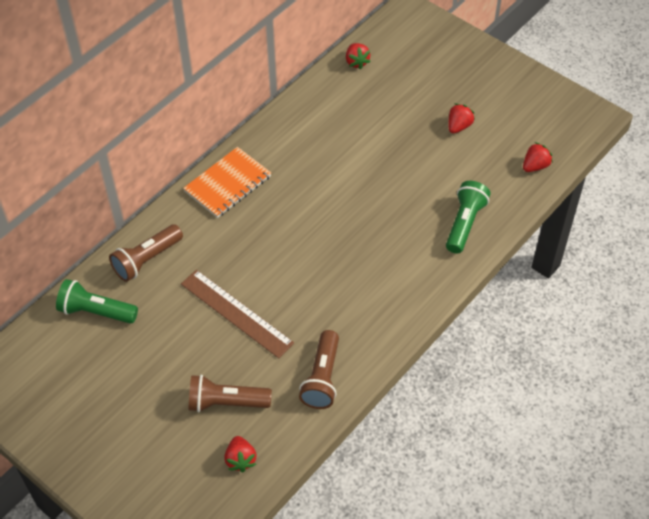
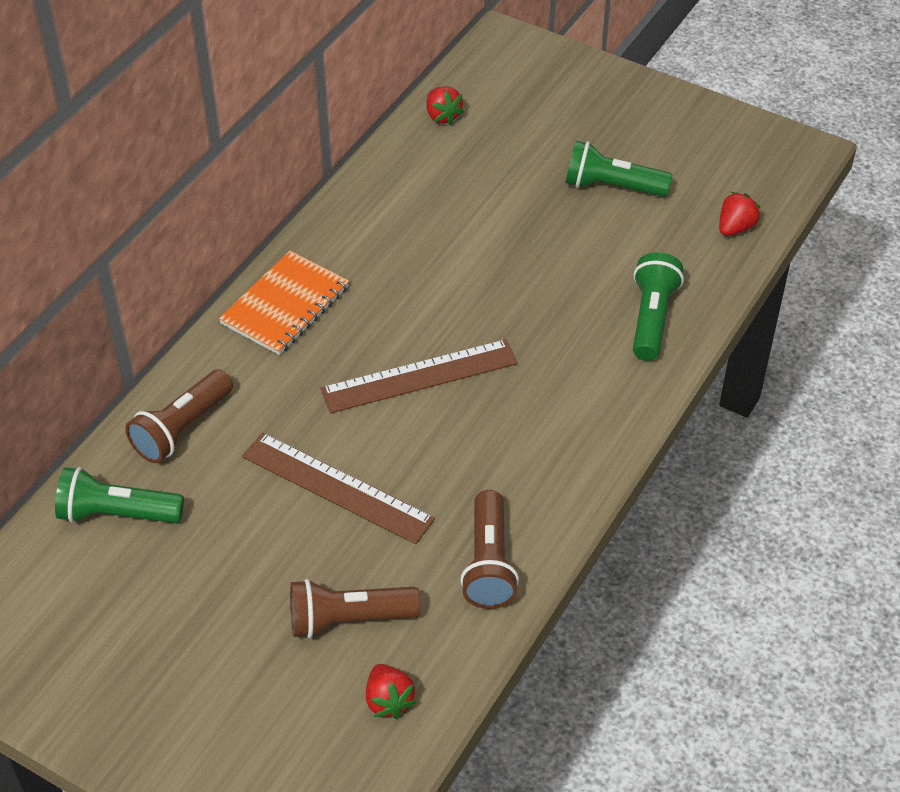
camera: 10 degrees left, 5 degrees down
red strawberry [448,104,475,134] -> green flashlight [565,141,672,197]
none -> brown ruler [321,339,518,413]

